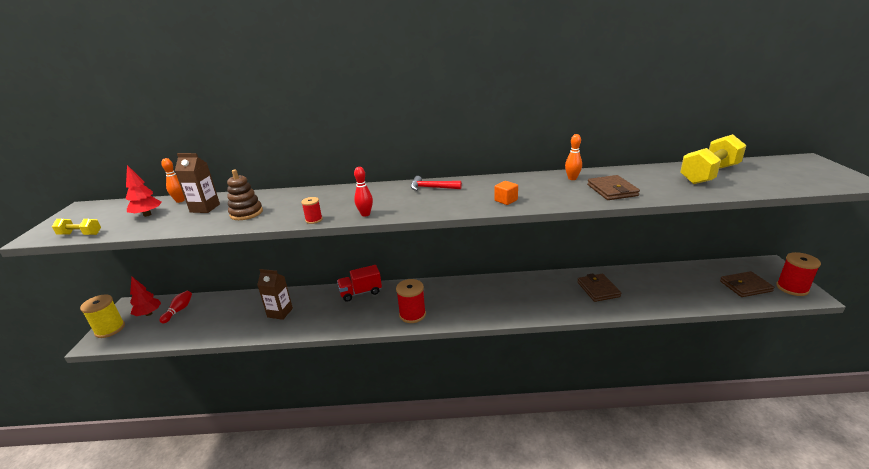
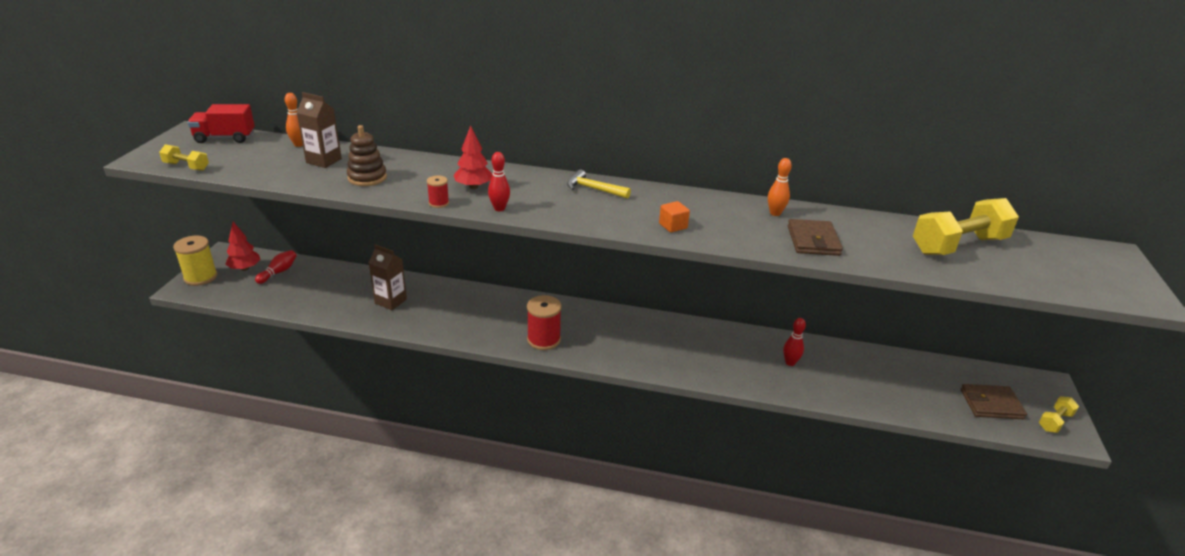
camera: 10 degrees right, 5 degrees up
red tree [126,165,162,217] -> red tree moved to [454,126,493,189]
red truck [337,265,382,302] -> red truck moved to [187,104,255,143]
red hammer [411,176,462,191] -> yellow hammer [567,169,631,199]
brown wallet [577,274,621,302] -> red bowling pin [783,318,806,366]
red spool [776,252,821,296] -> yellow dumbbell [1039,396,1079,433]

